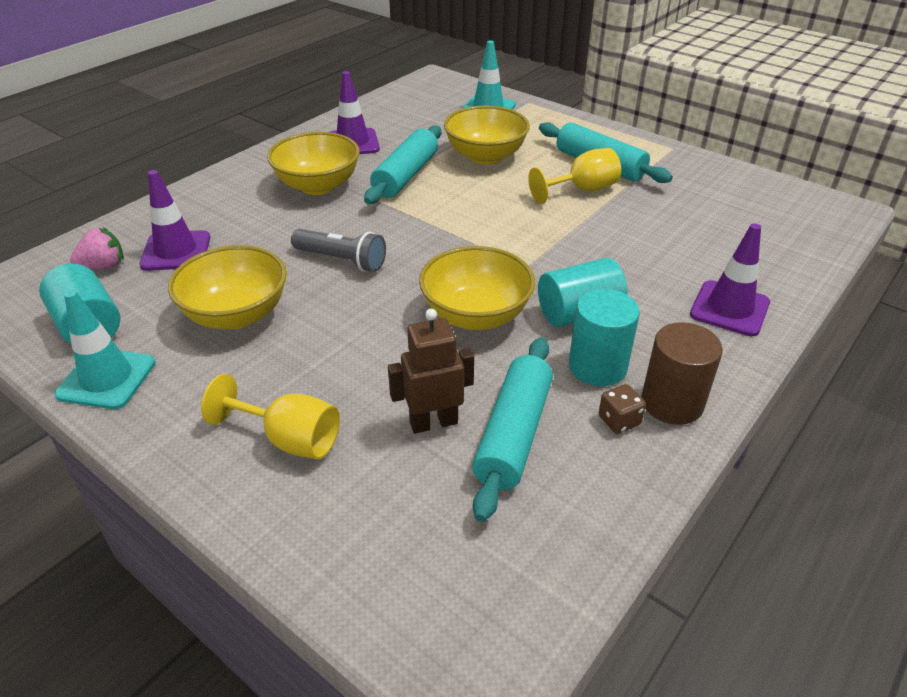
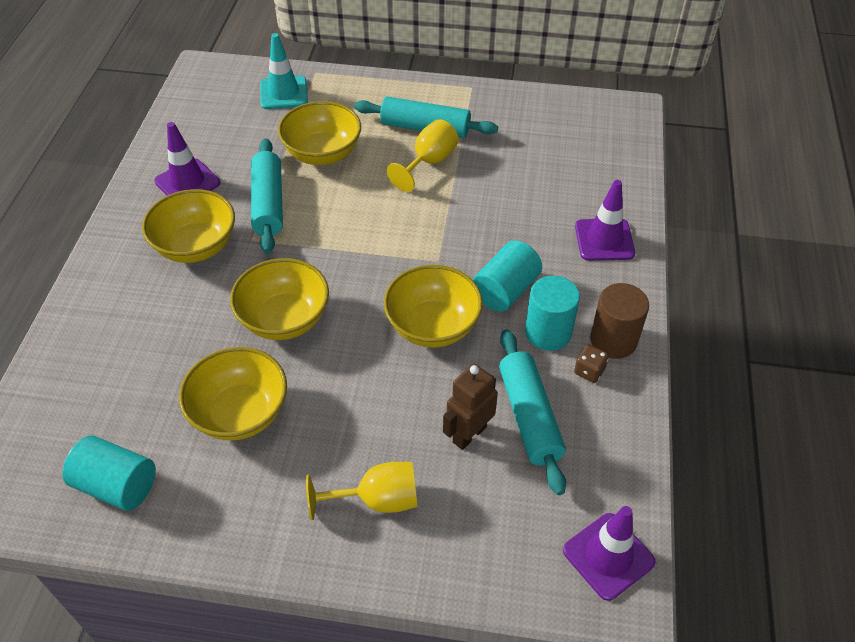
camera: 30 degrees left, 10 degrees up
turquoise traffic cone [55,290,156,409] -> none
pink strawberry [70,227,124,269] -> none
purple traffic cone [139,170,210,271] -> purple traffic cone moved to [563,506,656,601]
grey flashlight [291,229,386,272] -> yellow bowl [230,258,329,340]

